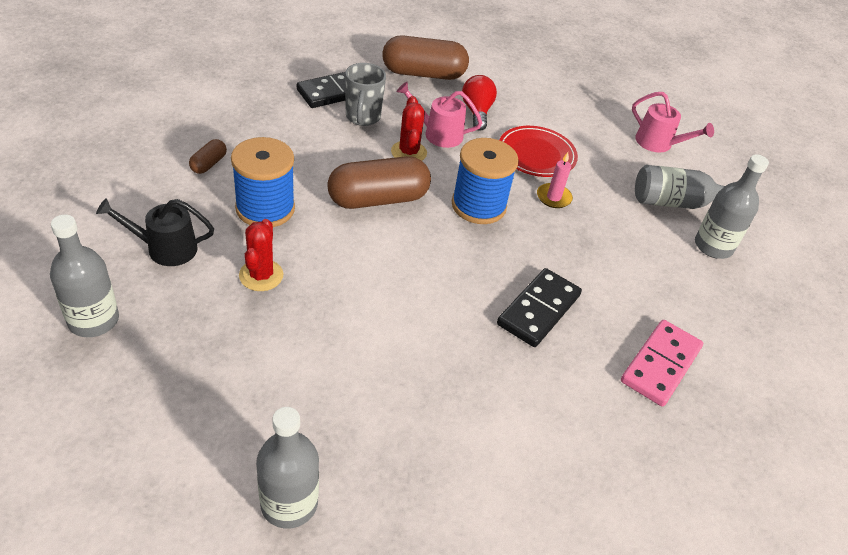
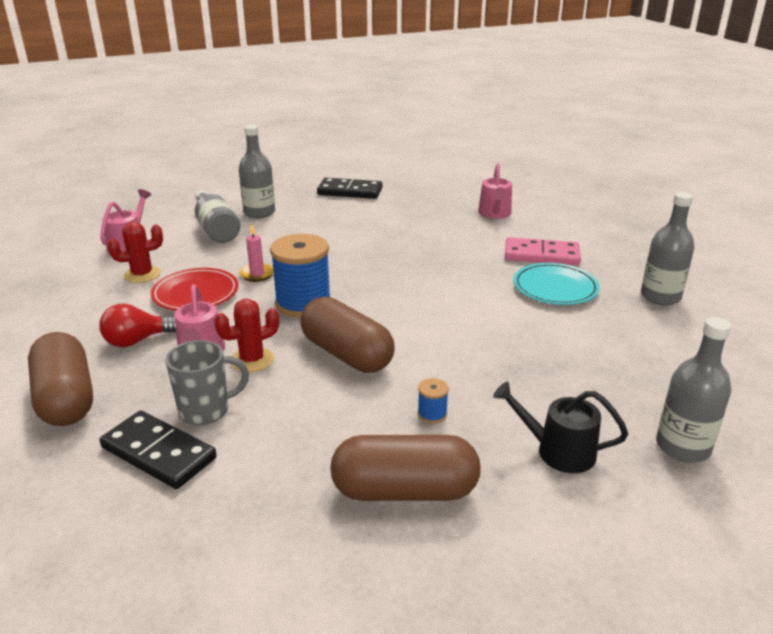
camera: 110 degrees left, 15 degrees down
black watering can [96,198,214,266] -> black watering can turned 135 degrees clockwise [493,382,628,473]
brown capsule [189,139,227,174] -> brown capsule [330,435,481,501], size x2.19
blue spool [231,137,295,227] -> blue spool [418,378,449,424], size x0.42
red cactus [239,219,283,291] -> red cactus moved to [107,221,163,283]
black domino [497,268,582,347] -> black domino moved to [317,178,382,199]
pink domino [621,320,703,407] -> pink domino moved to [505,237,581,266]
none -> pink watering can [478,163,512,219]
none -> turquoise plate [514,263,600,305]

